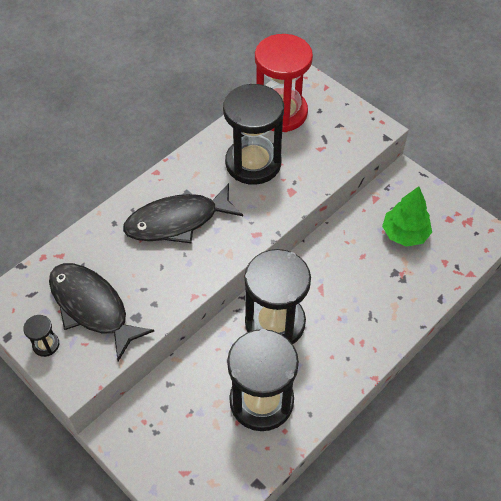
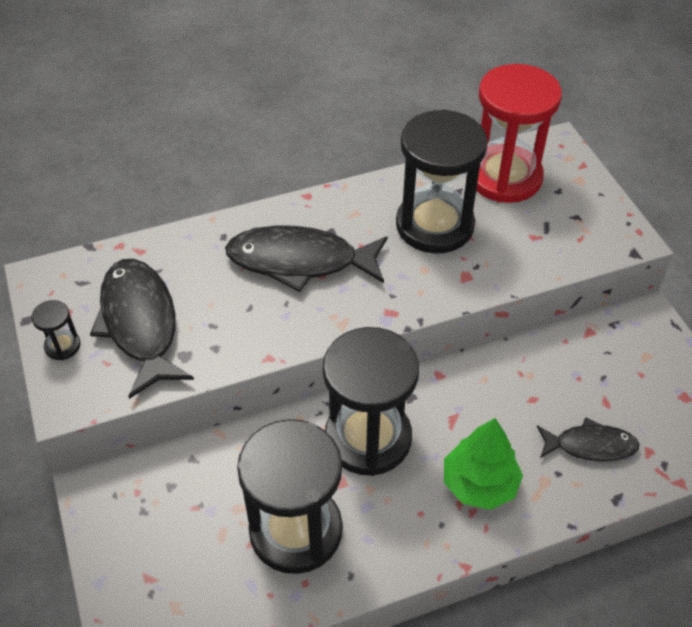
camera: 25 degrees right, 5 degrees down
green tree [382,186,432,247] -> green tree moved to [444,418,523,510]
none -> black fish [537,417,640,461]

